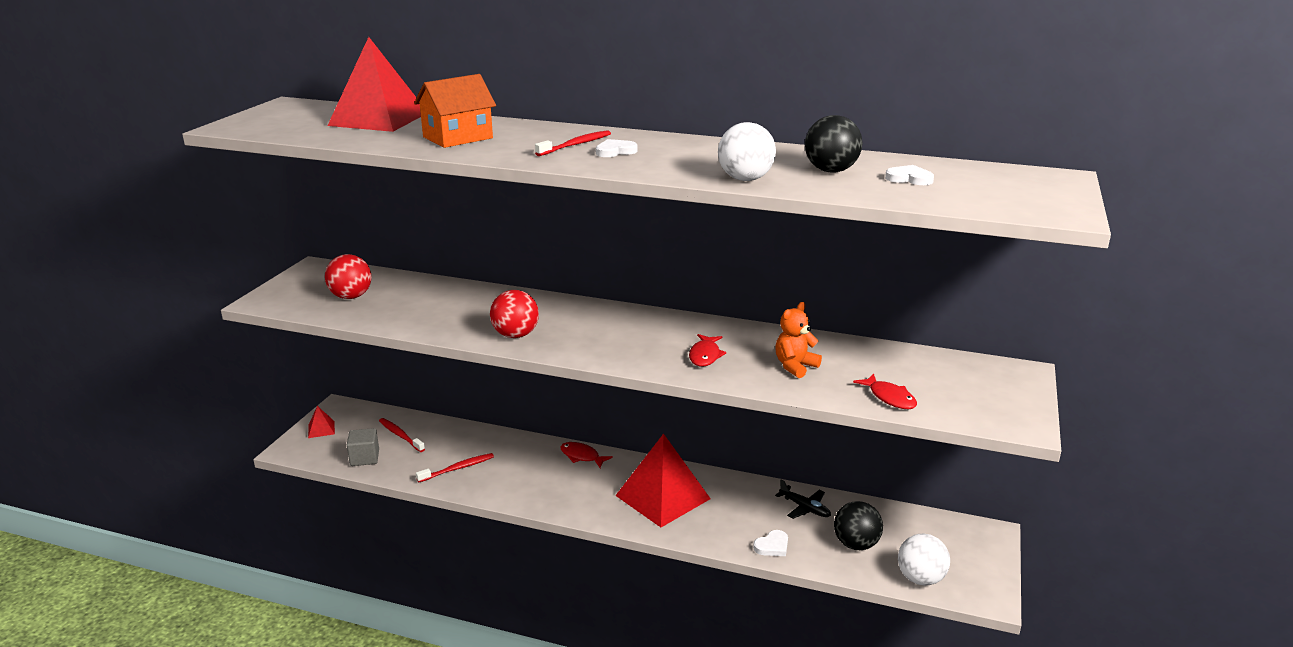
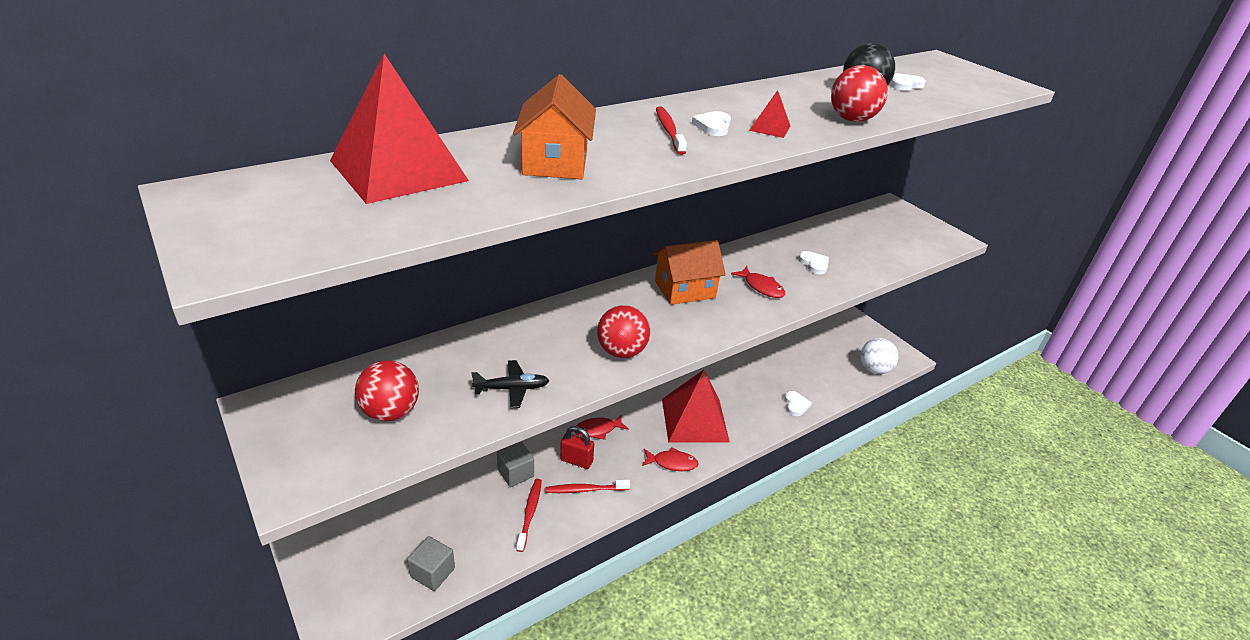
camera: 55 degrees left, 10 degrees up
red pyramid [308,406,335,438] -> red pyramid moved to [749,90,790,138]
red toothbrush [379,418,425,452] -> red toothbrush moved to [546,480,630,493]
white ball [718,122,776,181] -> red ball [831,65,888,122]
orange teddy bear [775,302,822,378] -> white heart [798,251,829,274]
black plane [775,480,831,519] -> black plane moved to [471,360,550,409]
black ball [834,501,883,550] -> none
red fish [853,374,917,409] -> red fish moved to [642,447,699,471]
none -> grey cube [497,441,534,487]
none -> red padlock [560,426,594,469]
none -> orange house [653,240,726,305]

